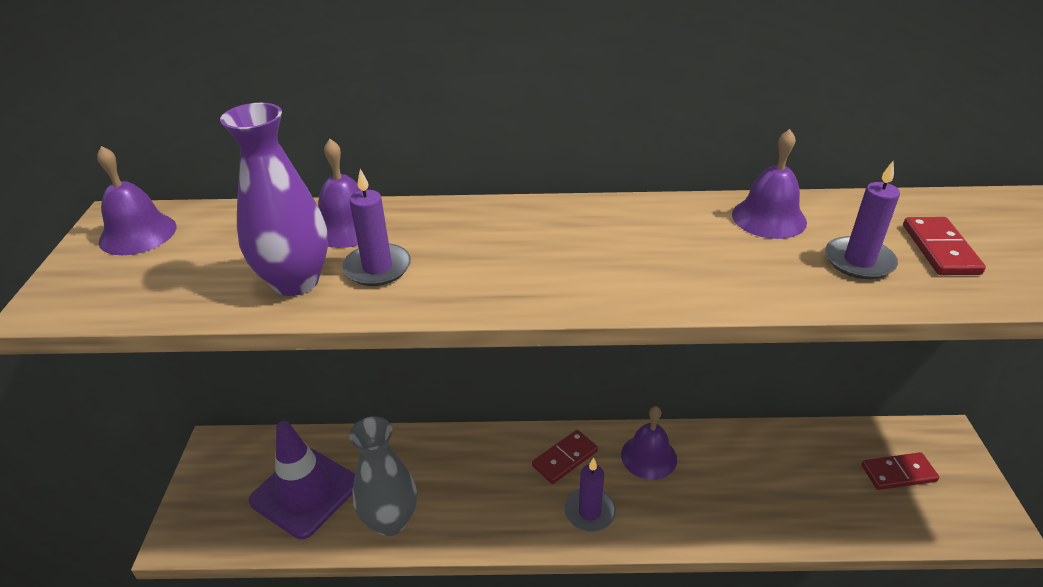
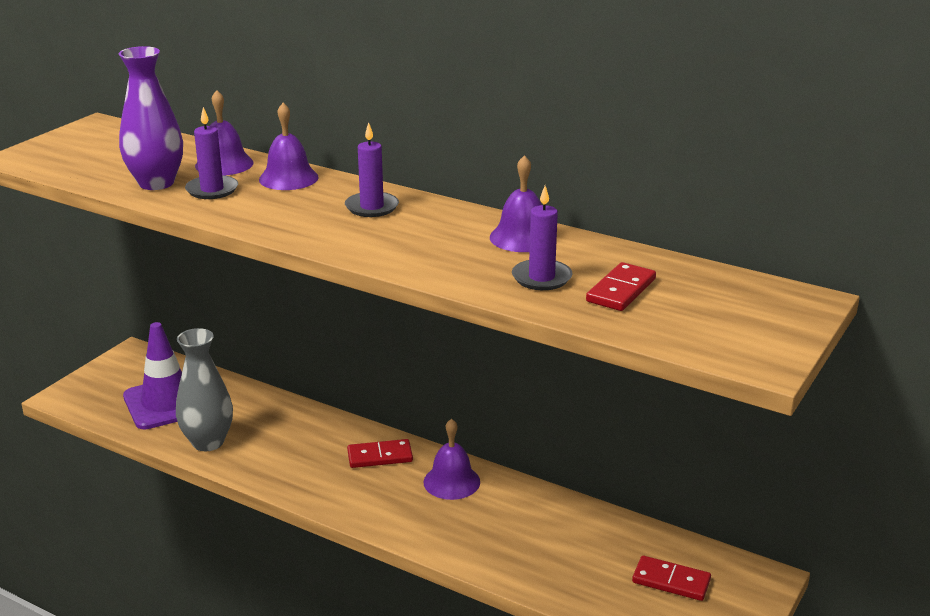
camera: 30 degrees right, 10 degrees down
purple bell [97,146,177,255] -> purple bell moved to [259,103,319,190]
purple candle [564,458,616,532] -> purple candle moved to [345,122,399,217]

